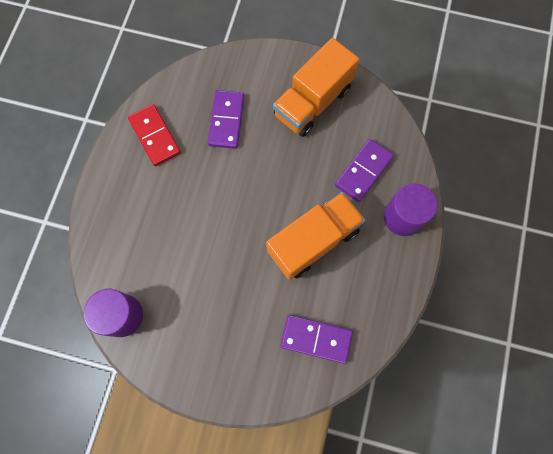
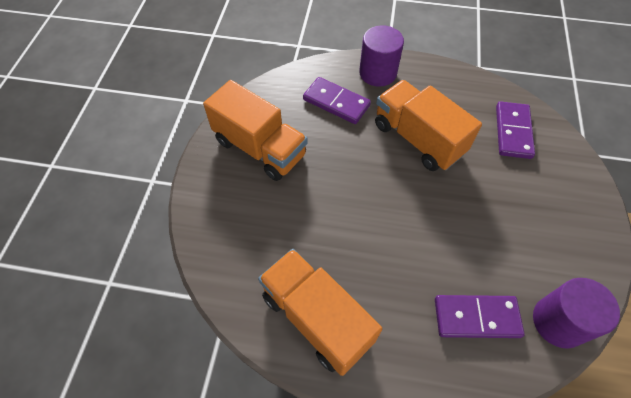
camera: 95 degrees left, 15 degrees down
red domino [128,104,181,166] -> orange truck [258,249,382,376]
purple domino [208,90,245,149] -> purple domino moved to [435,295,525,338]

